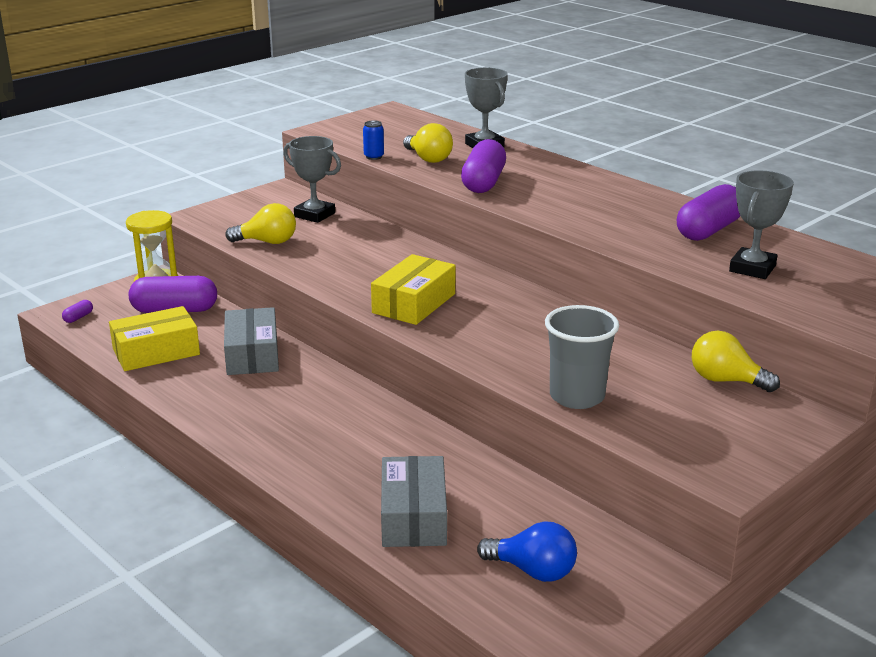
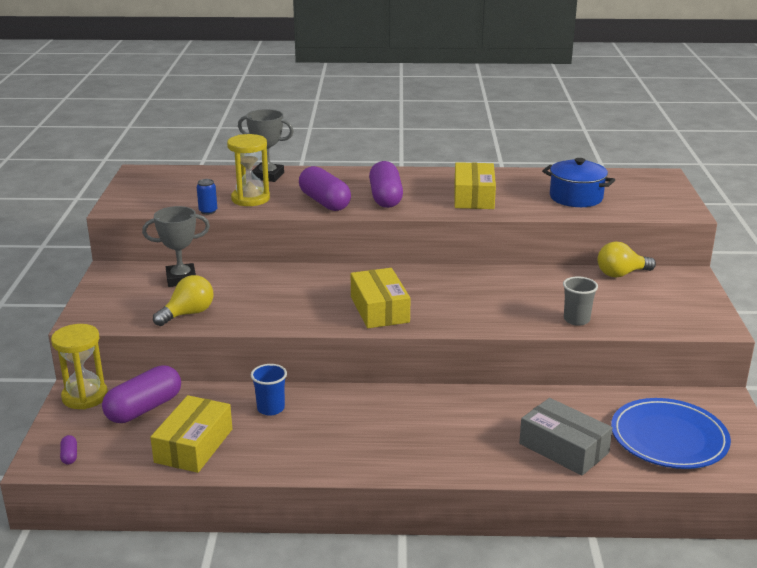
camera: 45 degrees left, 0 degrees up
grey box [224,307,279,375] -> blue cup [251,364,287,416]
yellow light bulb [403,123,453,163] -> yellow hourglass [227,134,270,206]
blue light bulb [477,522,577,582] -> blue plate [611,398,731,469]
grey cup [545,305,619,409] -> grey cup [563,276,598,326], size x0.64
purple capsule [677,184,740,241] -> purple capsule moved to [369,161,403,208]
grey trophy [729,170,794,279] -> blue pot [542,158,615,207]
none -> yellow box [454,162,496,209]

